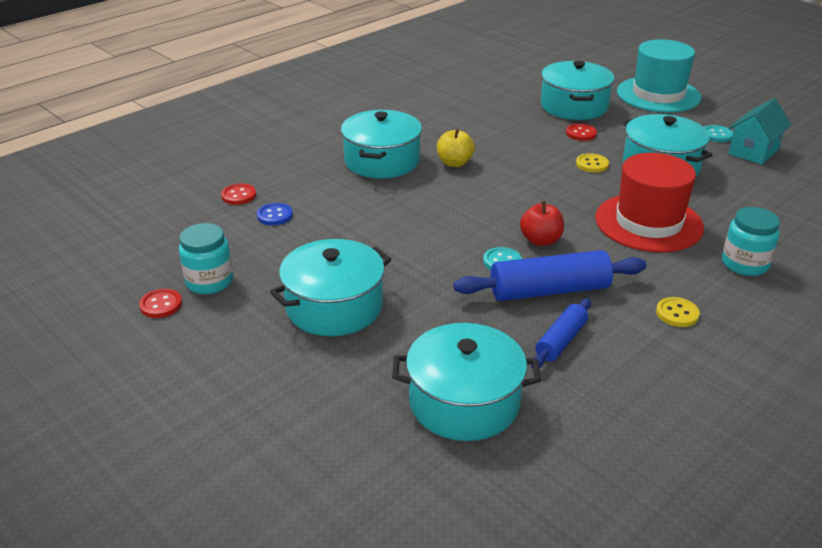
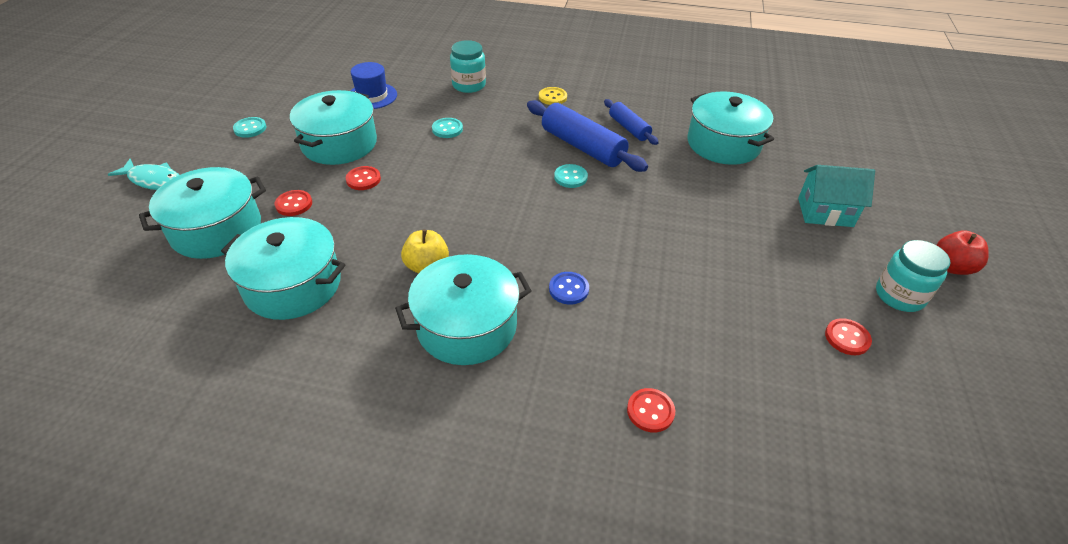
camera: 125 degrees left, 10 degrees up
turquoise jar [179,223,233,294] -> turquoise jar moved to [876,240,951,312]
blue button [257,203,293,225] -> blue button moved to [549,272,589,305]
turquoise pot [270,239,391,336] -> turquoise pot moved to [221,217,345,320]
red apple [520,201,564,246] -> red apple moved to [937,231,989,275]
blue rolling pin [531,298,591,368] -> blue rolling pin turned 60 degrees clockwise [604,99,659,145]
yellow button [576,153,609,173] -> red button [346,166,381,190]
red hat [595,153,704,252] -> turquoise button [432,118,463,138]
turquoise hat [617,39,701,113] -> turquoise fish [108,159,179,190]
turquoise house [728,98,792,165] -> turquoise house moved to [798,165,875,227]
none -> blue hat [350,62,397,109]

